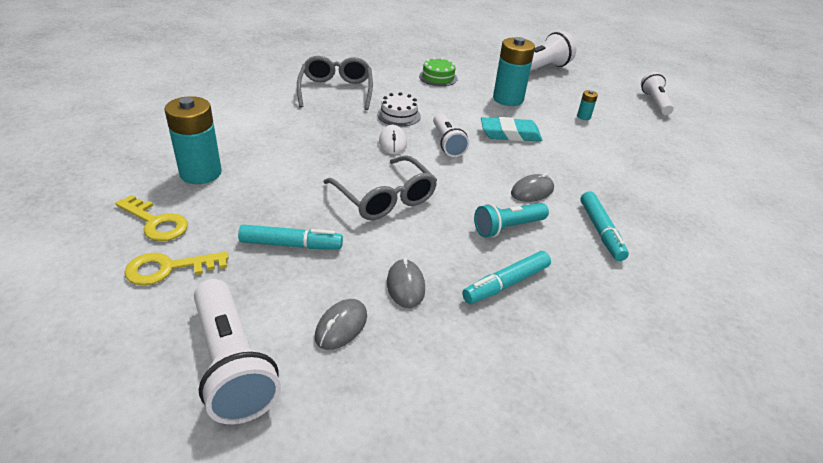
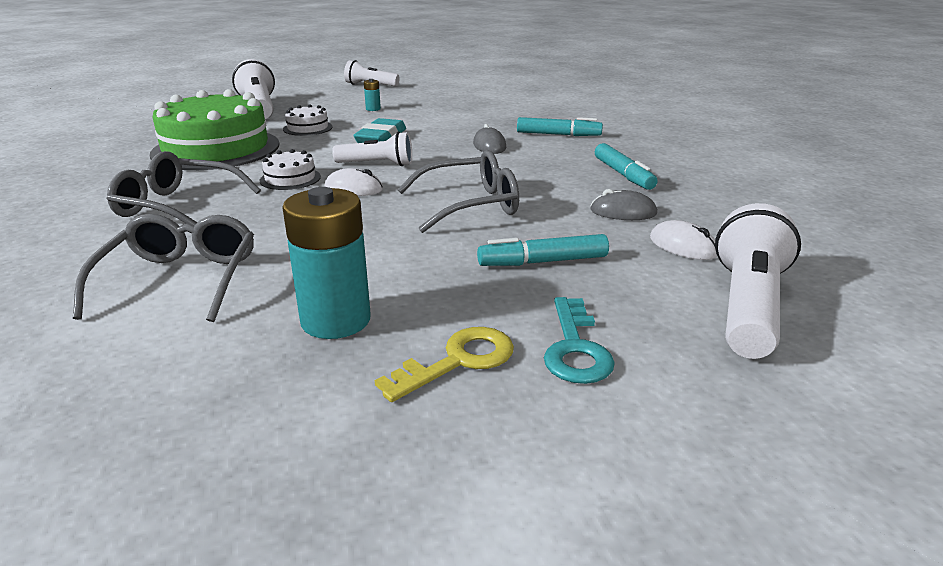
camera: 70 degrees left, 10 degrees down
yellow key [124,252,229,285] -> turquoise key [544,297,615,384]
white flashlight [194,279,281,424] -> white flashlight turned 60 degrees counterclockwise [715,203,801,359]
turquoise marker [238,225,343,249] -> turquoise marker turned 120 degrees counterclockwise [477,234,609,266]
grey mouse [315,299,367,350] -> white mouse [650,220,717,260]
green cake [419,57,458,86] -> green cake [150,89,279,170], size x2.31
turquoise flashlight [474,203,549,238] -> none
turquoise battery [493,37,535,106] -> white cake [283,104,333,136]
none -> grey glasses [73,214,254,322]

